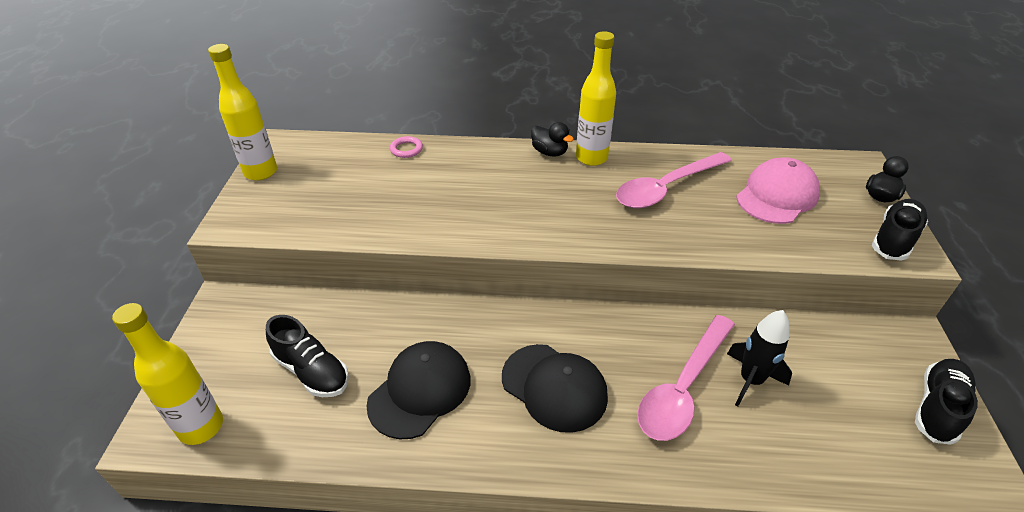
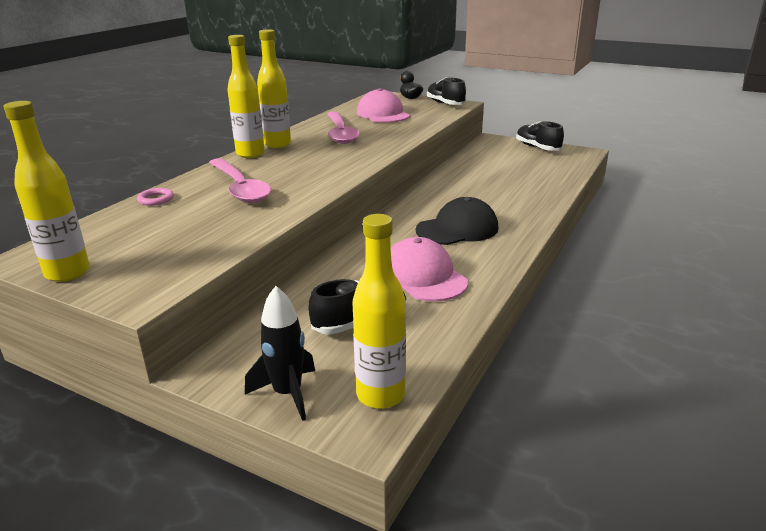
camera: 65 degrees left, 15 degrees down
black cap [366,341,471,439] -> pink cap [391,237,468,301]
black duck [531,122,574,157] -> yellow bottle [227,35,265,158]
pink spoon [637,315,735,441] -> pink spoon moved to [209,158,271,203]
black rocket [727,310,792,407] -> black rocket moved to [245,286,315,421]

